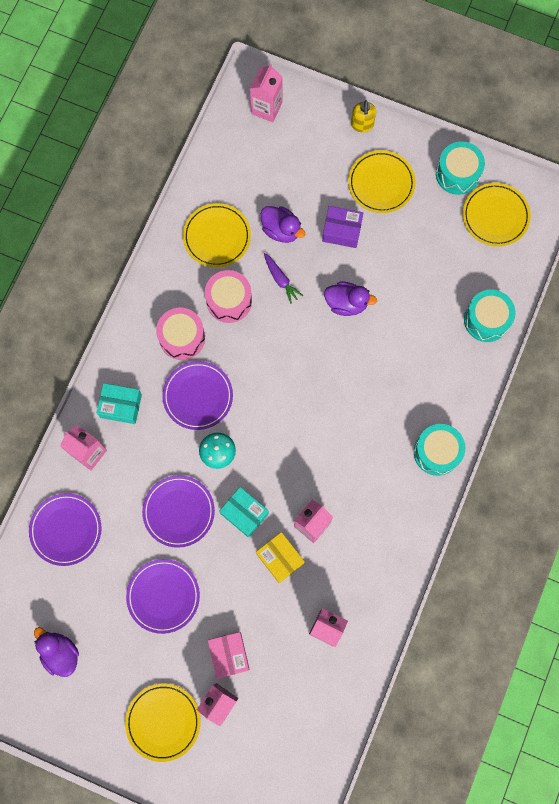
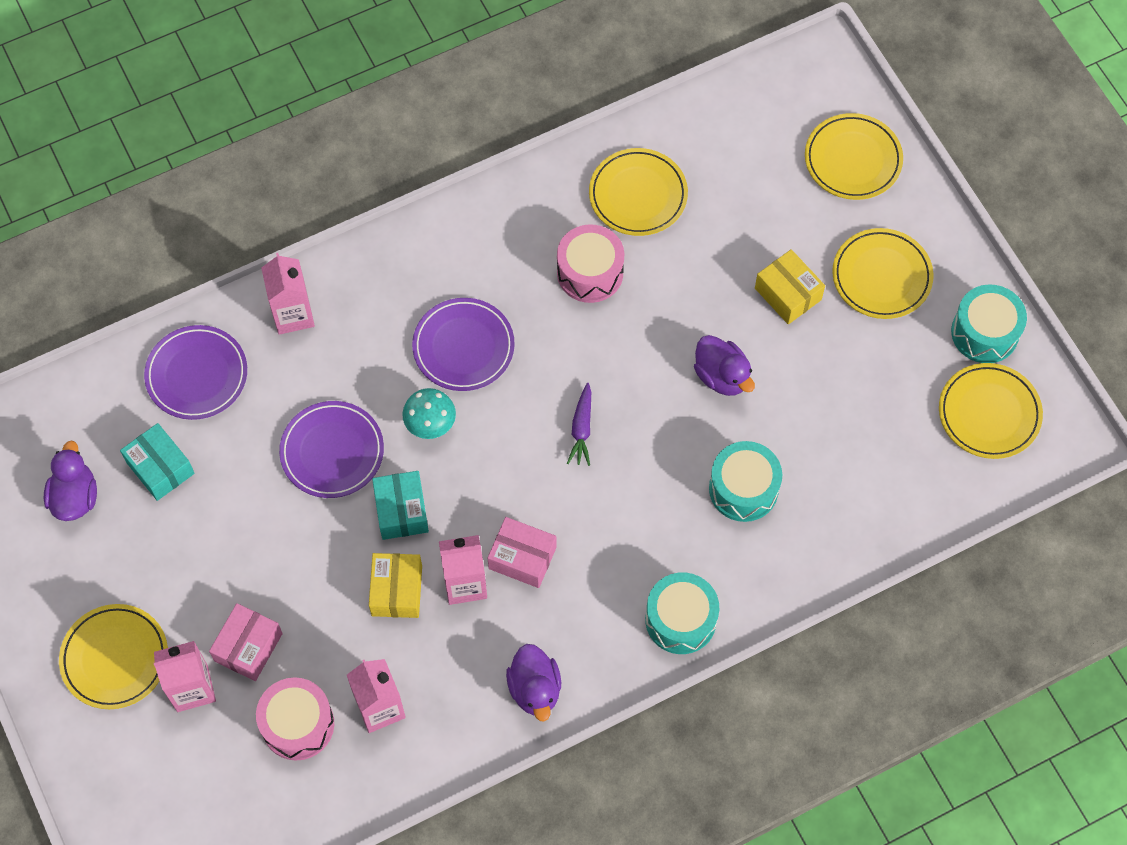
camera: 40 degrees right, 10 degrees down
turquoise box [97,383,142,424] -> turquoise box moved to [120,423,195,501]
purple plate [126,559,200,634] -> none
pink drum [156,308,205,360] -> pink drum moved to [256,677,334,760]
pink carton [250,64,283,122] -> none
purple duck [261,206,305,243] -> purple duck moved to [506,644,561,722]
purple carrot [264,253,303,304] -> purple carrot moved to [567,383,591,466]
purple box [322,206,363,248] -> yellow box [755,249,825,324]
yellow soap dispenser [351,100,376,133] -> none
turquoise drum [464,290,516,342] -> turquoise drum moved to [709,441,782,522]
none -> pink box [487,517,557,588]
none -> yellow plate [805,113,903,200]

